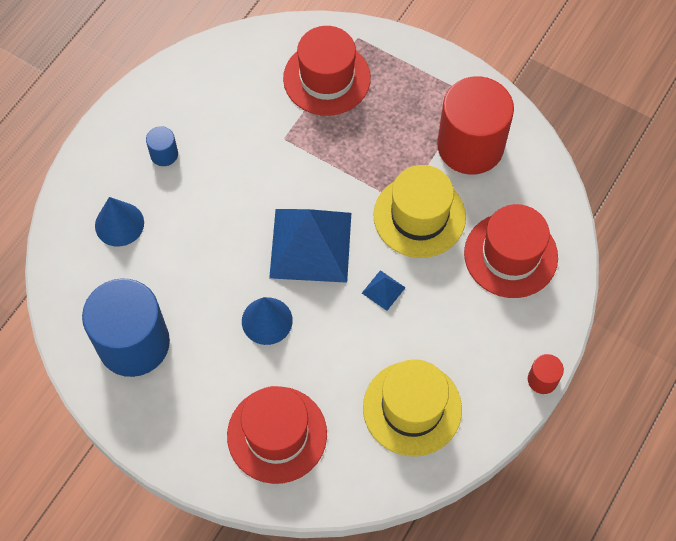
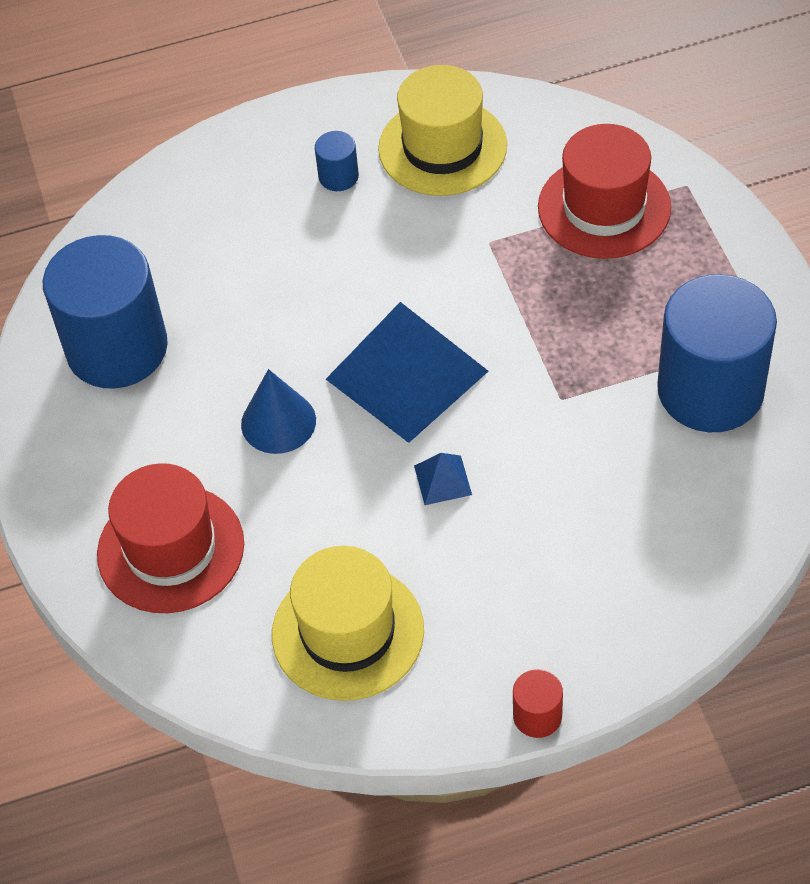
camera: 45 degrees right, 10 degrees down
blue cone [95,197,144,246] -> none
yellow hat [373,165,466,258] -> yellow hat moved to [378,65,507,196]
red cylinder [437,76,514,175] -> blue cylinder [657,274,777,432]
red hat [464,204,558,298] -> none

